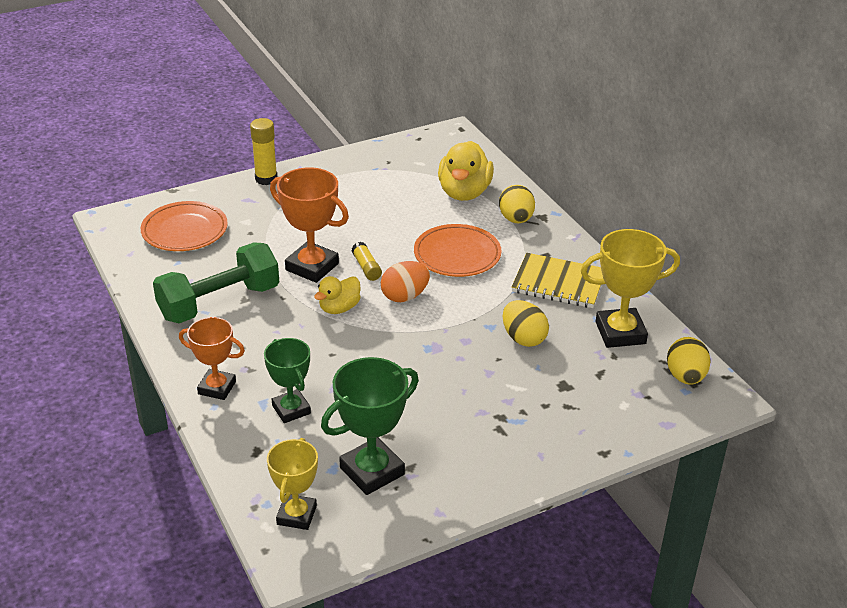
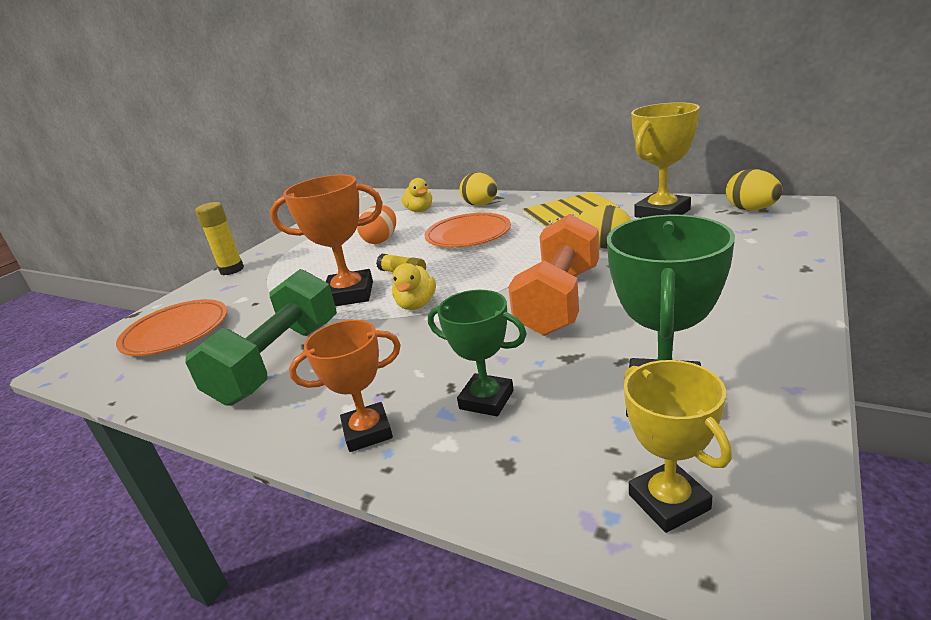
camera: 30 degrees left, 10 degrees down
orange egg [381,261,430,302] -> orange egg moved to [357,205,396,244]
yellow duck [438,141,494,201] -> yellow duck [401,178,432,212], size x0.59
none -> orange dumbbell [508,214,599,336]

